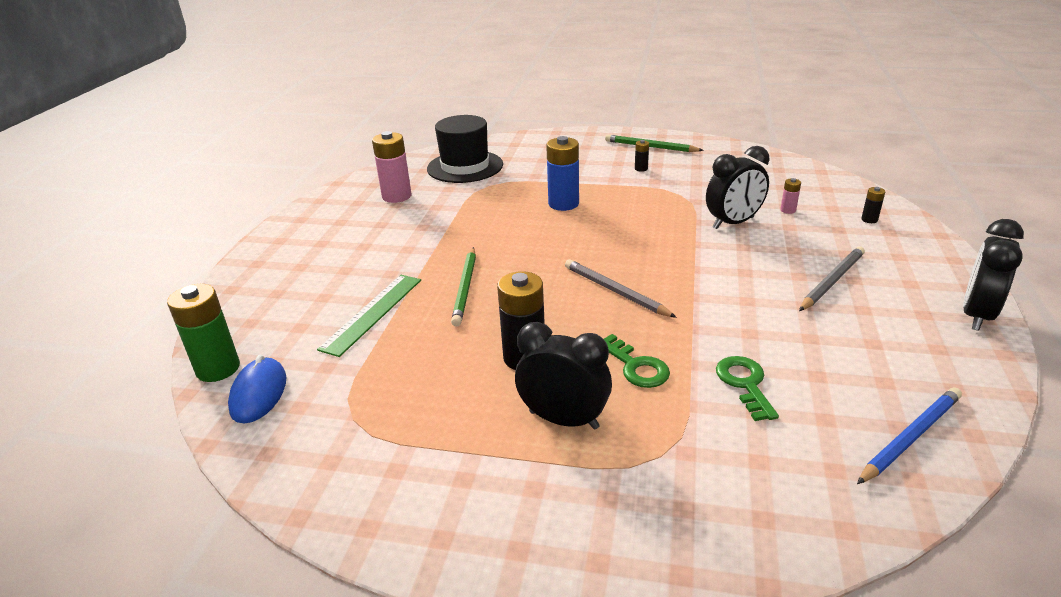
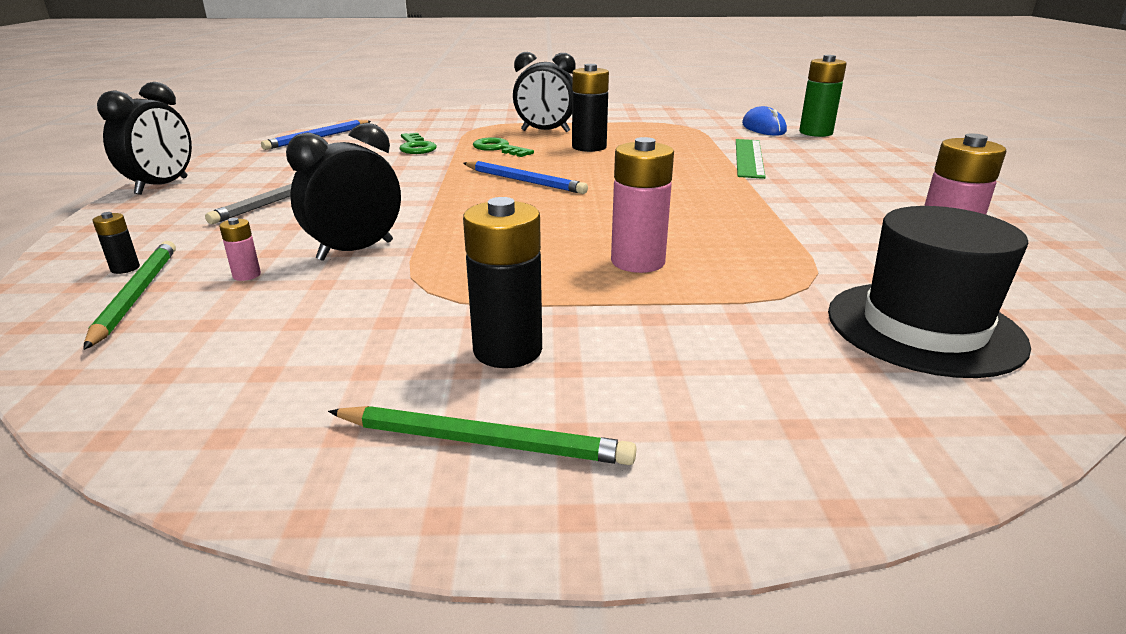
camera: 165 degrees right, 5 degrees down
green pencil [451,247,476,327] -> green pencil moved to [83,241,176,350]
blue battery [546,136,579,211] -> pink battery [611,137,674,273]
grey pencil [565,259,677,318] -> blue pencil [463,161,588,194]
black battery [635,140,649,172] -> black battery [463,197,542,368], size x2.14

